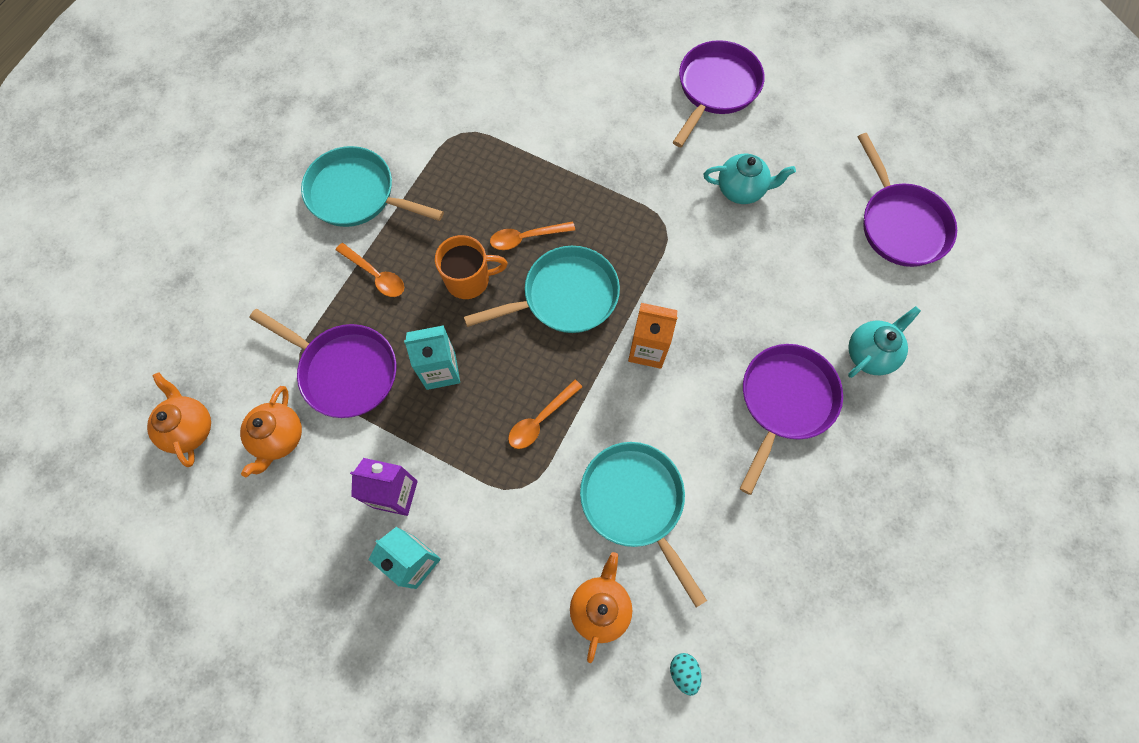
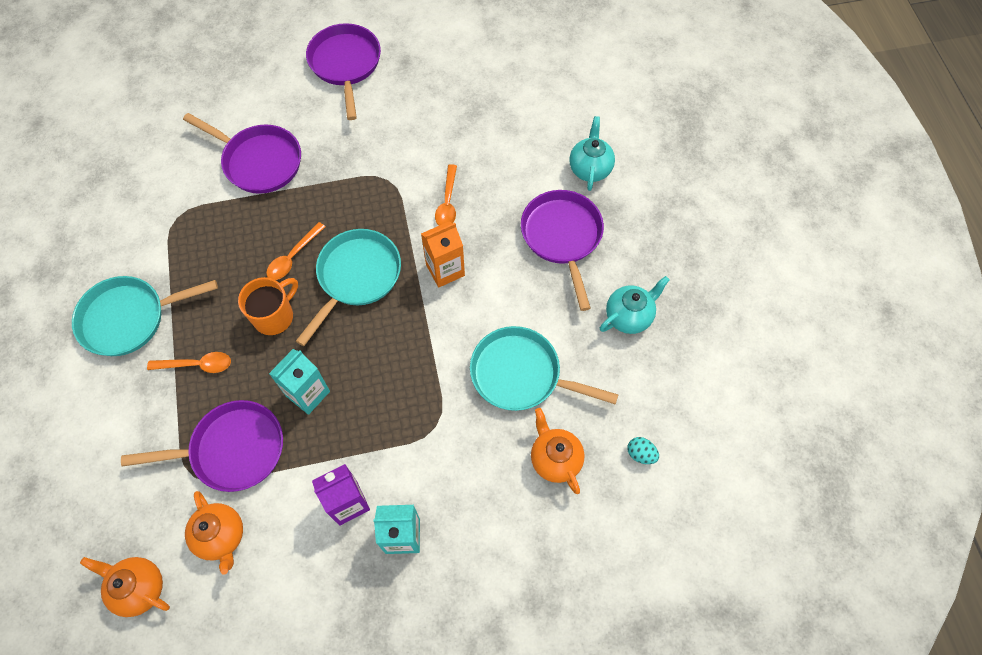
camera: 40 degrees left, 5 degrees down
orange spoon [508,380,582,449] -> orange spoon moved to [435,164,457,226]
turquoise teapot [704,154,796,204] -> turquoise teapot moved to [600,276,669,334]
purple pan [857,133,957,267] -> purple pan moved to [183,113,301,194]

